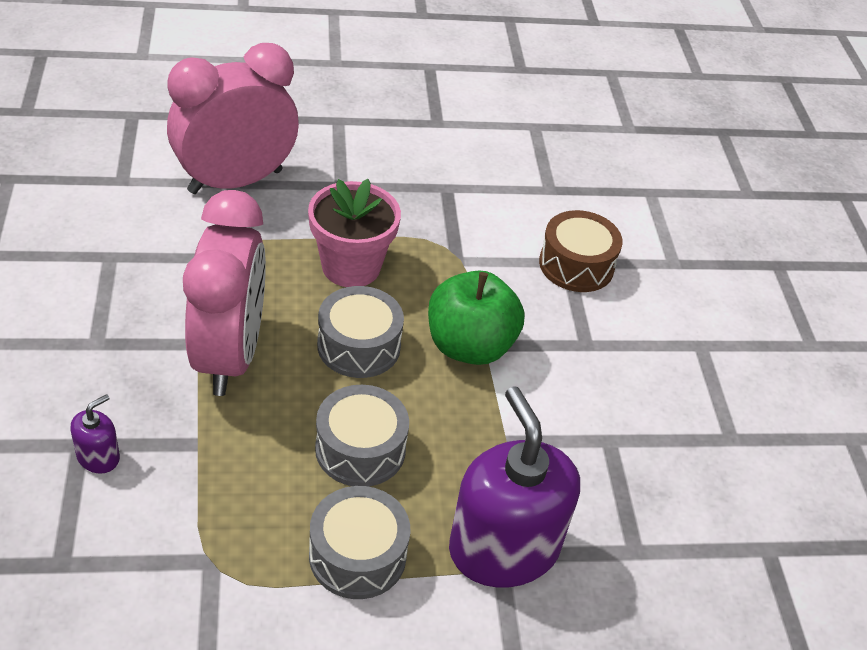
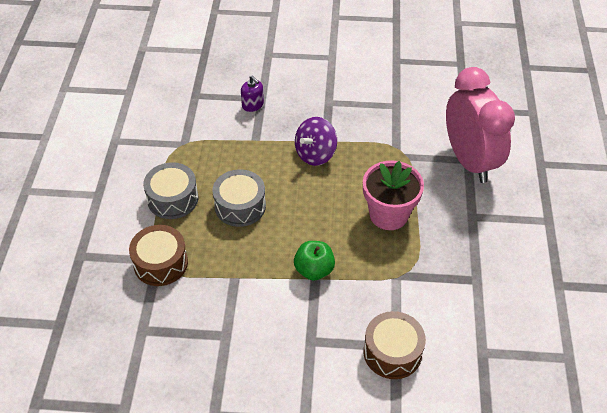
camera: 105 degrees right, 5 degrees up
pink clock [183,190,266,396] -> purple spinning top [295,117,337,166]
grey drum [317,286,404,378] -> none
green apple [428,270,525,365] -> green apple [294,241,335,280], size x0.65
purple soap dispenser [449,386,580,588] -> brown drum [129,225,188,286]

